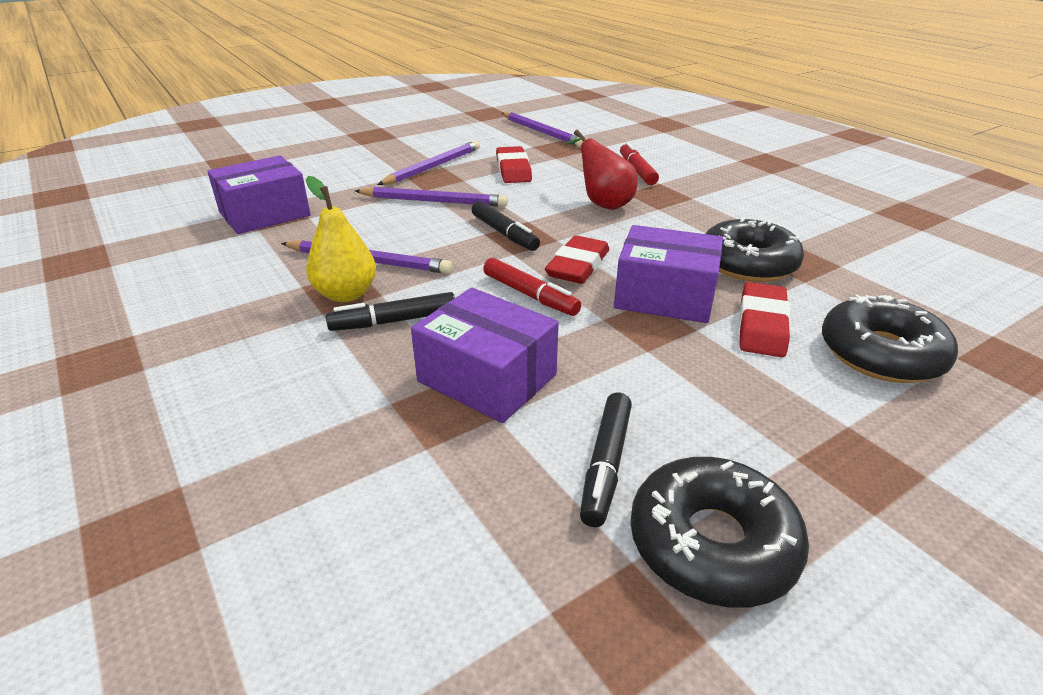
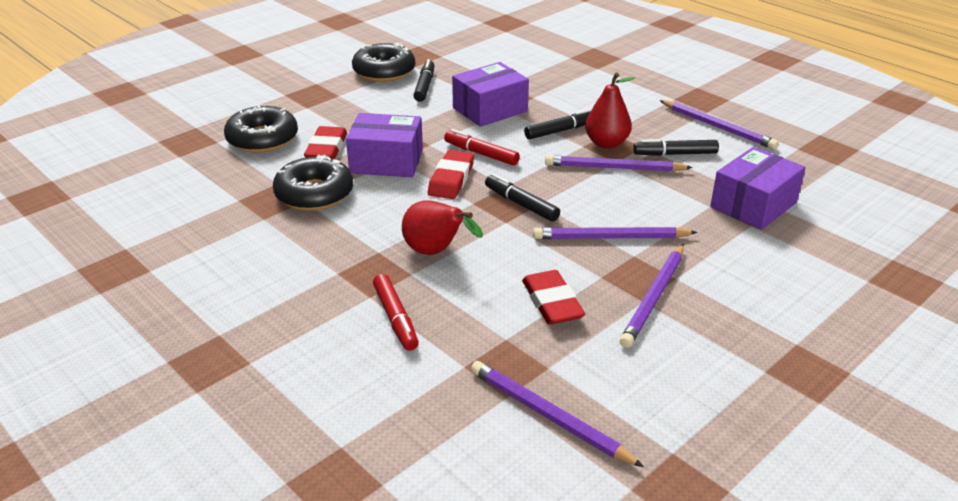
camera: 170 degrees right, 0 degrees up
yellow pear [306,176,376,302] -> red pear [585,72,635,149]
purple box [411,288,559,423] -> purple box turned 60 degrees counterclockwise [452,62,529,127]
none -> black marker [633,139,719,156]
none -> purple pencil [659,100,779,149]

